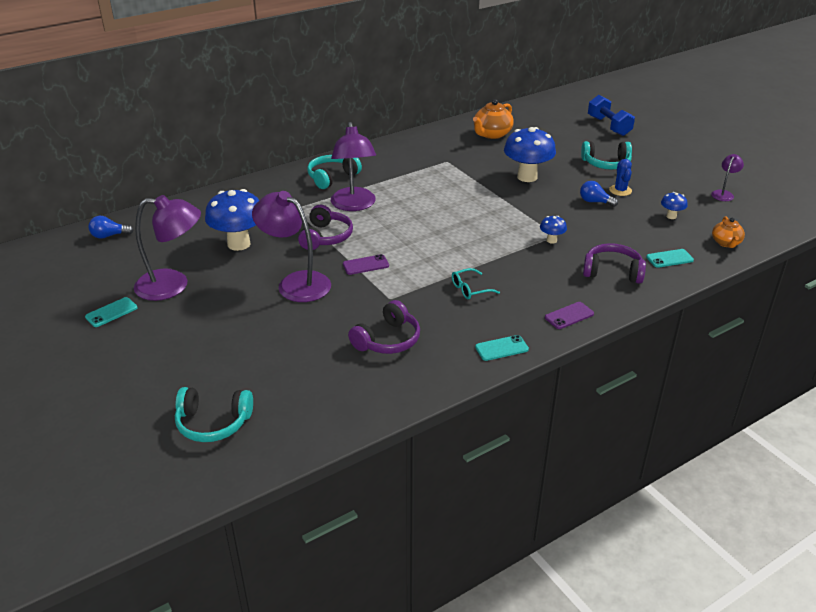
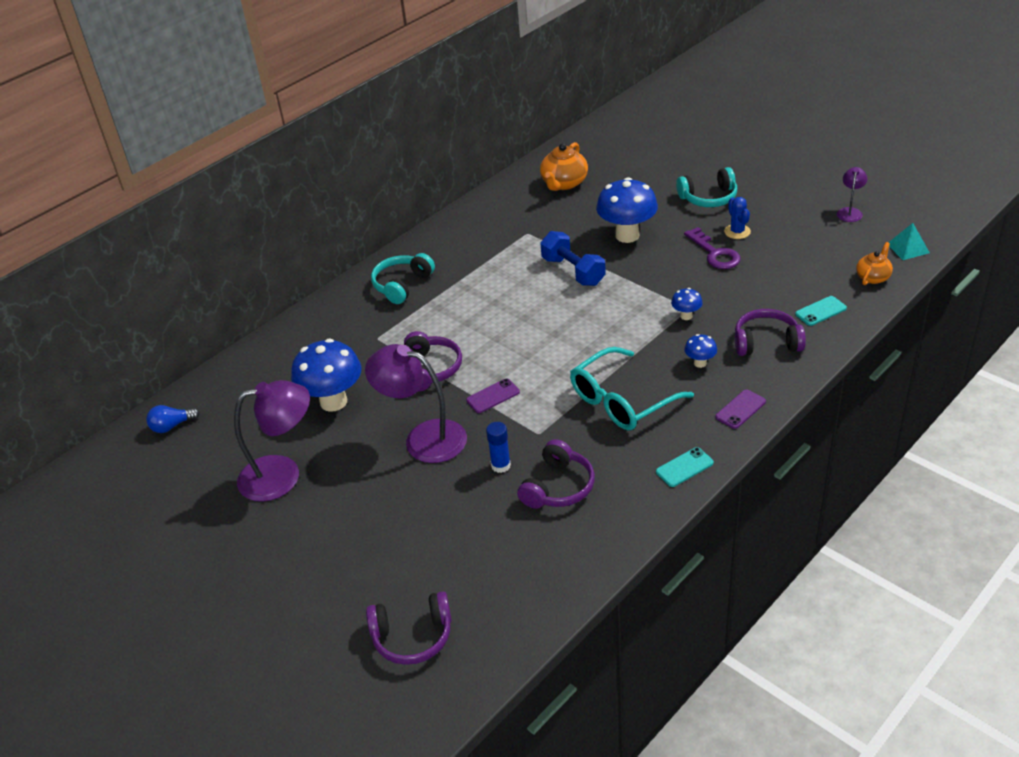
camera: 10 degrees left, 5 degrees up
turquoise phone [85,297,137,327] -> none
turquoise headphones [175,387,253,442] -> purple headphones [366,591,451,665]
purple lamp [331,122,376,211] -> none
turquoise glasses [452,268,500,299] -> turquoise glasses [570,347,694,430], size x2.10
blue light bulb [580,181,618,207] -> purple key [684,227,741,269]
blue dumbbell [588,95,635,136] -> blue dumbbell moved to [540,231,606,286]
blue mushroom [661,192,688,219] -> blue mushroom moved to [684,334,717,368]
orange teapot [712,216,745,248] -> orange teapot turned 135 degrees counterclockwise [856,242,893,285]
none -> blue glue stick [486,422,511,473]
none -> turquoise pyramid [889,223,930,260]

